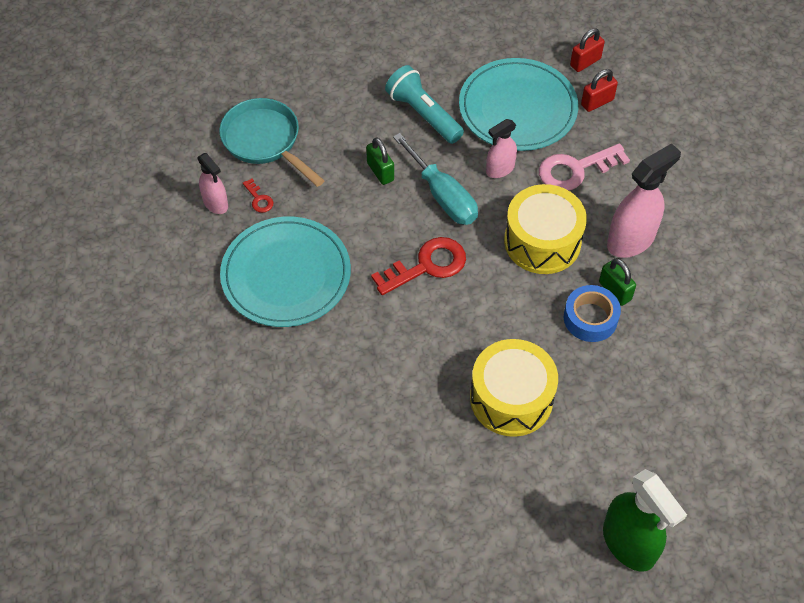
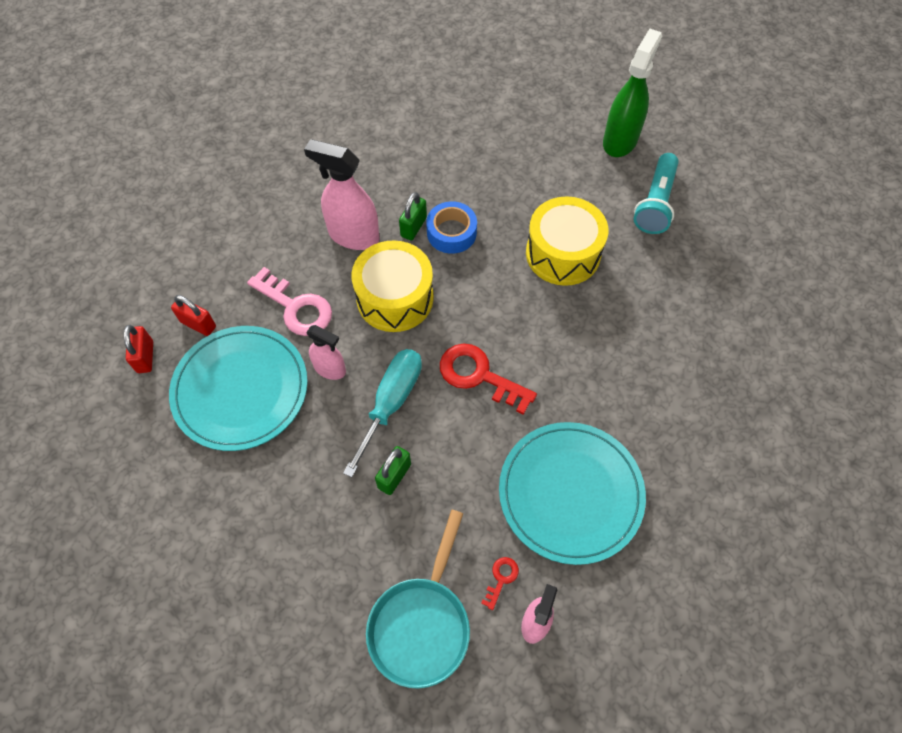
camera: 120 degrees left, 5 degrees up
turquoise flashlight [385,65,464,144] -> turquoise flashlight moved to [634,153,679,234]
red padlock [570,28,605,72] -> red padlock turned 60 degrees clockwise [123,325,153,373]

